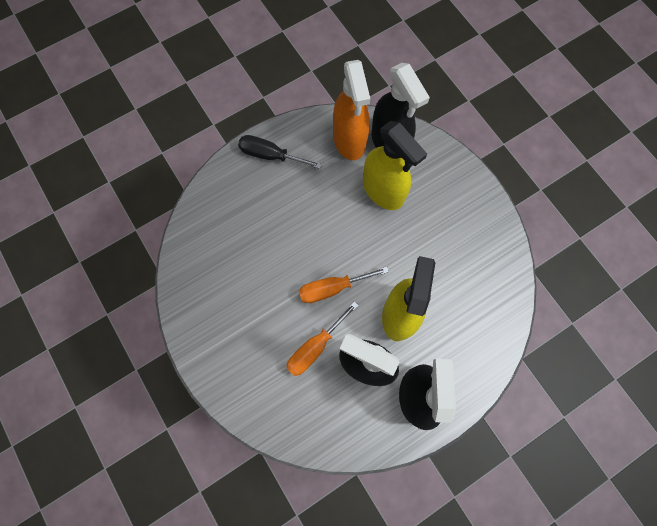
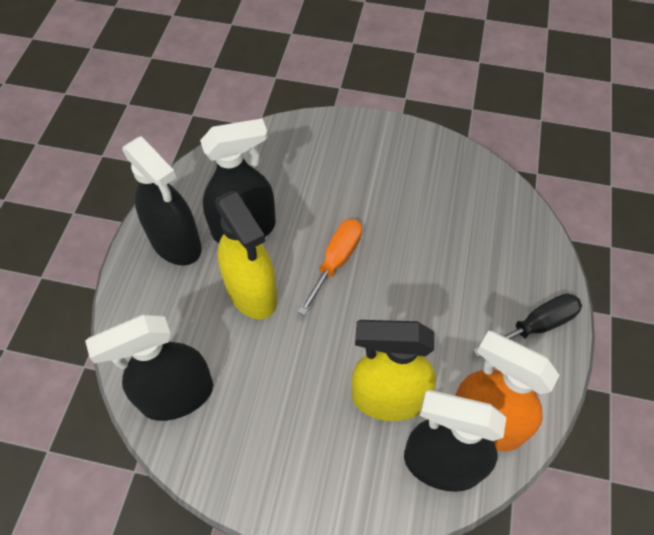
camera: 135 degrees right, 15 degrees down
orange screwdriver [286,301,359,376] -> none
none -> black spray bottle [85,315,213,421]

